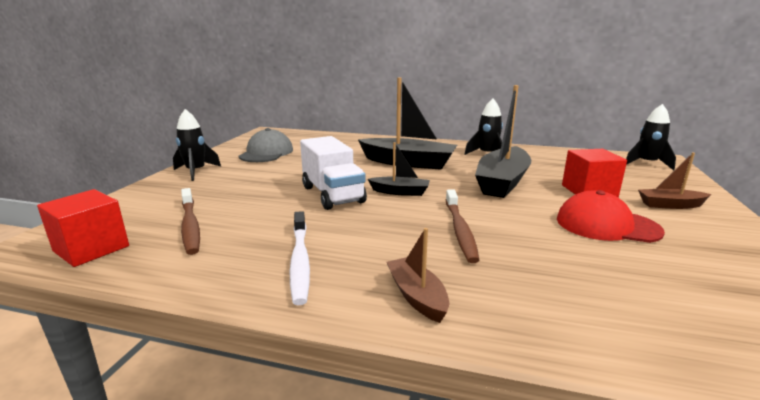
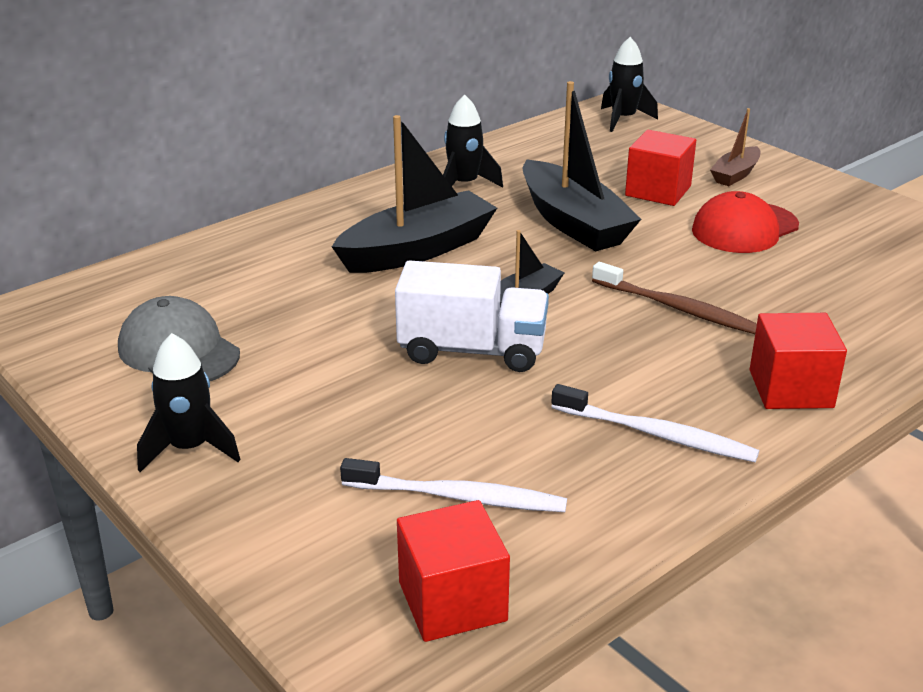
camera: 55 degrees left, 10 degrees up
brown toothbrush [181,188,200,255] -> white toothbrush [340,458,567,512]
brown boat [387,228,449,323] -> red cube [750,313,847,409]

